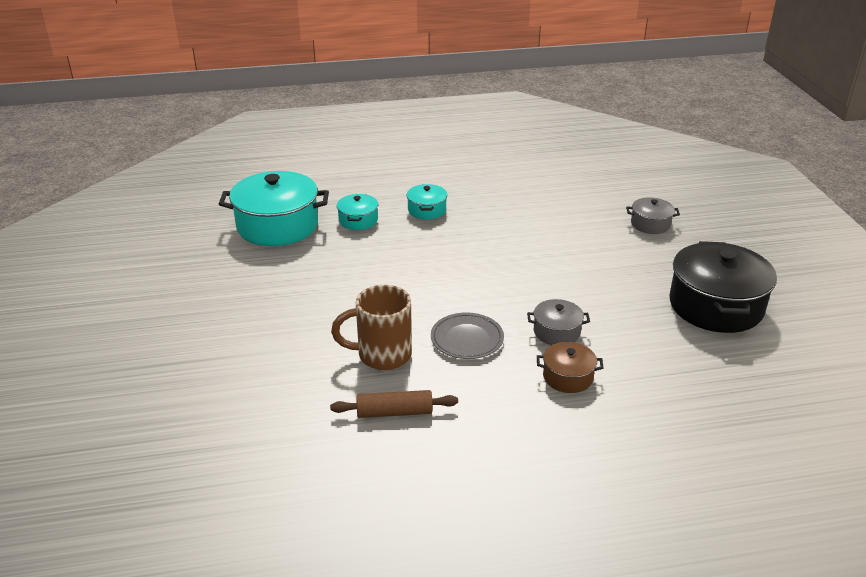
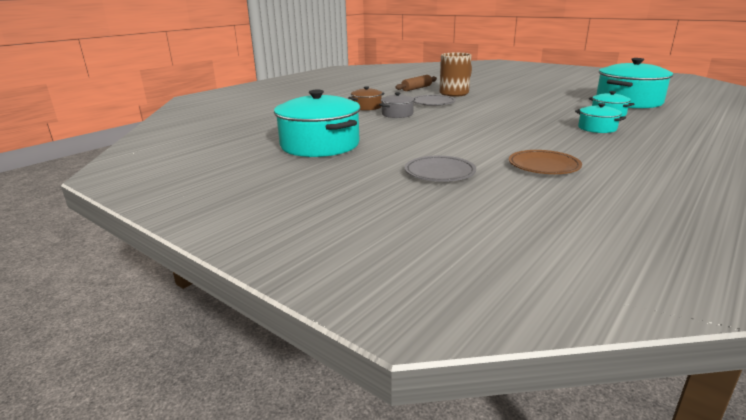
camera: 140 degrees right, 10 degrees down
grey pot [626,197,680,234] -> grey plate [405,156,476,182]
black pot [670,241,777,333] -> turquoise pot [274,90,361,157]
none -> brown plate [509,150,582,174]

